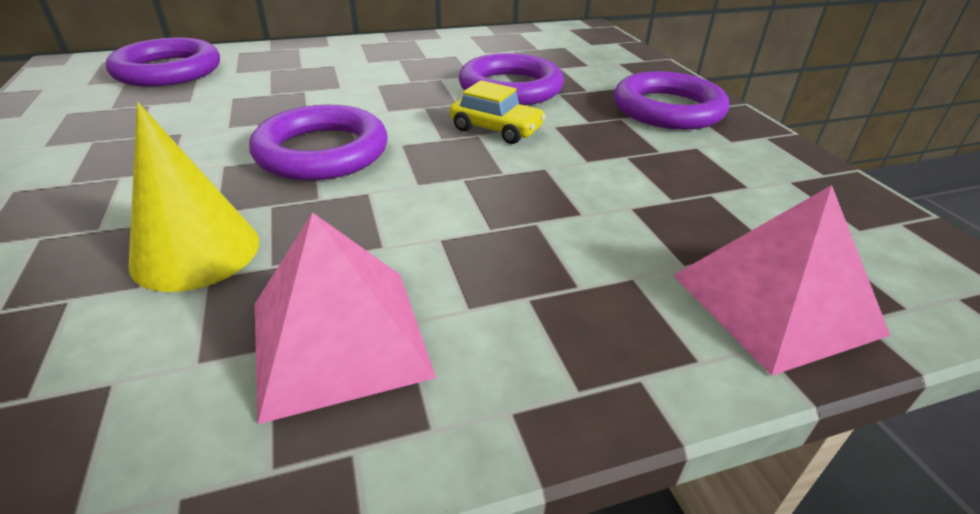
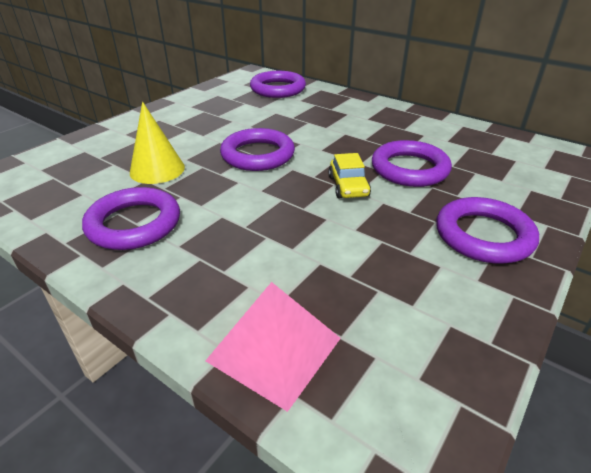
camera: 55 degrees right, 0 degrees up
pink pyramid [255,212,436,424] -> purple ring [82,187,180,250]

